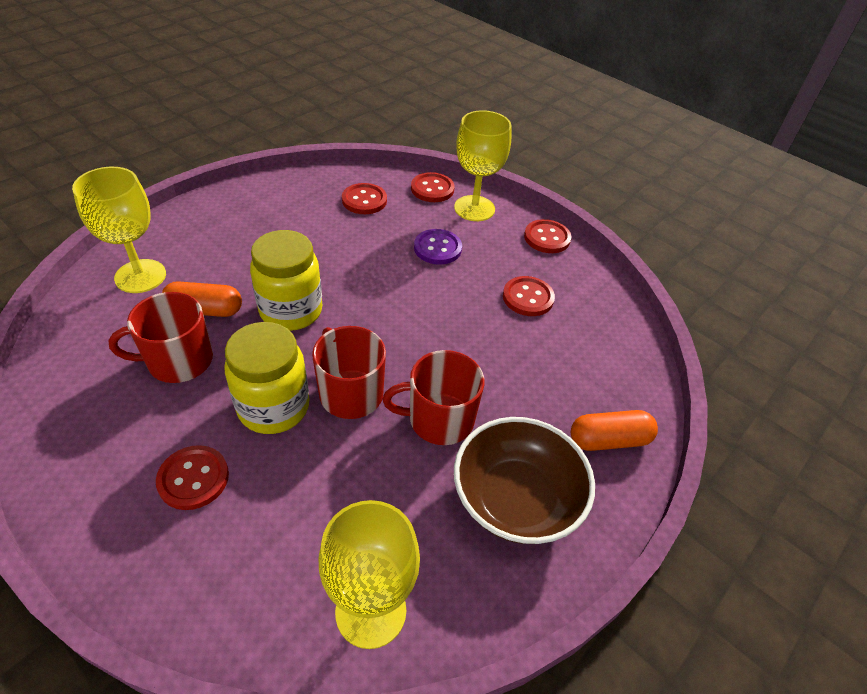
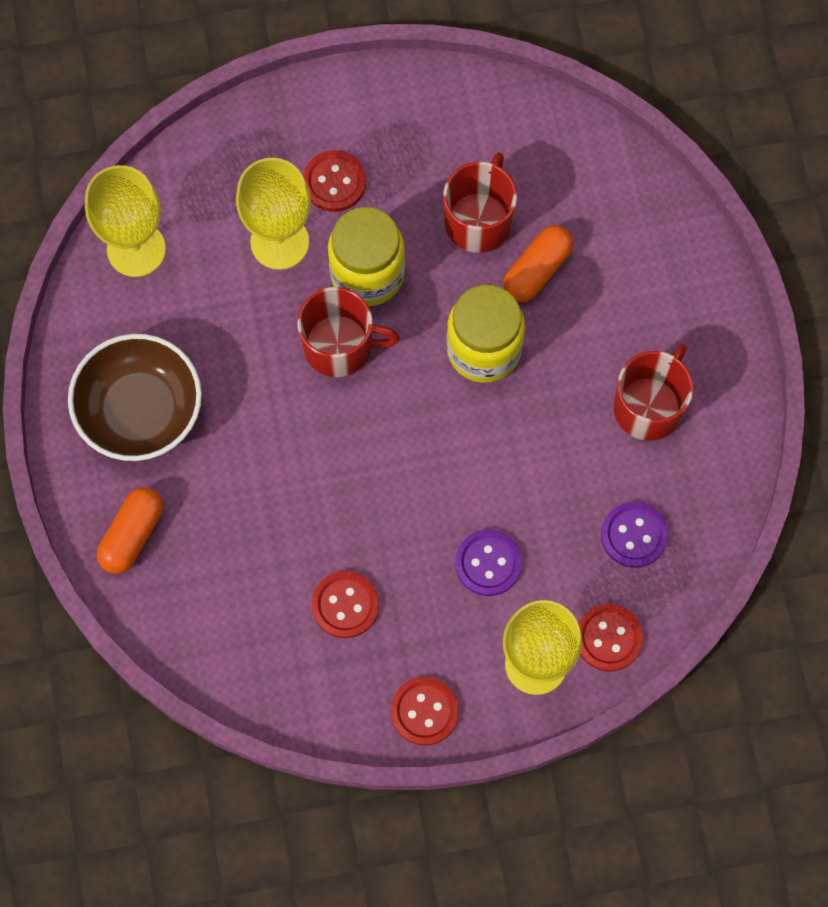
camera: 130 degrees right, 25 degrees up
yellow goblet [72,167,166,293] -> yellow goblet moved to [236,158,311,270]
red button [342,183,387,214] -> purple button [601,501,668,568]
red mug [383,350,484,445] -> red mug moved to [614,344,693,441]

